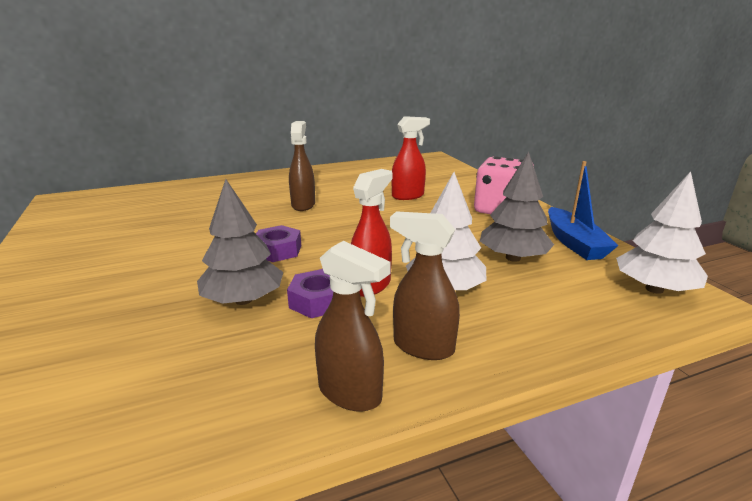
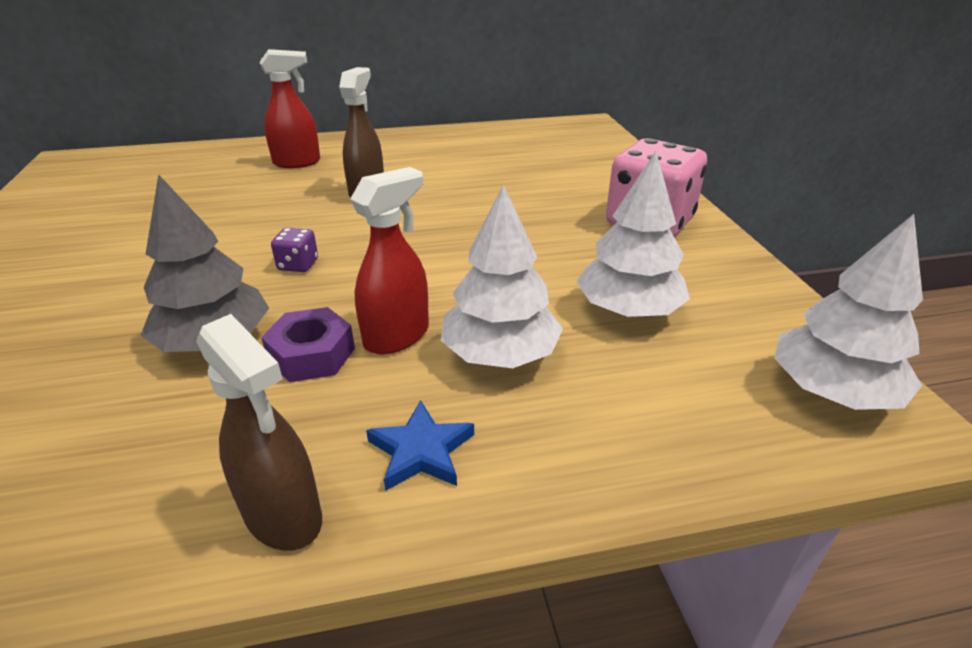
camera: 10 degrees right, 10 degrees up
purple nut [256,225,301,262] -> purple dice [271,228,318,272]
brown spray bottle [390,211,460,360] -> blue star [366,400,474,491]
red spray bottle [391,116,430,200] -> red spray bottle moved to [260,49,320,168]
grey tree [480,152,554,262] -> white tree [576,151,690,317]
blue boat [548,161,618,260] -> none

